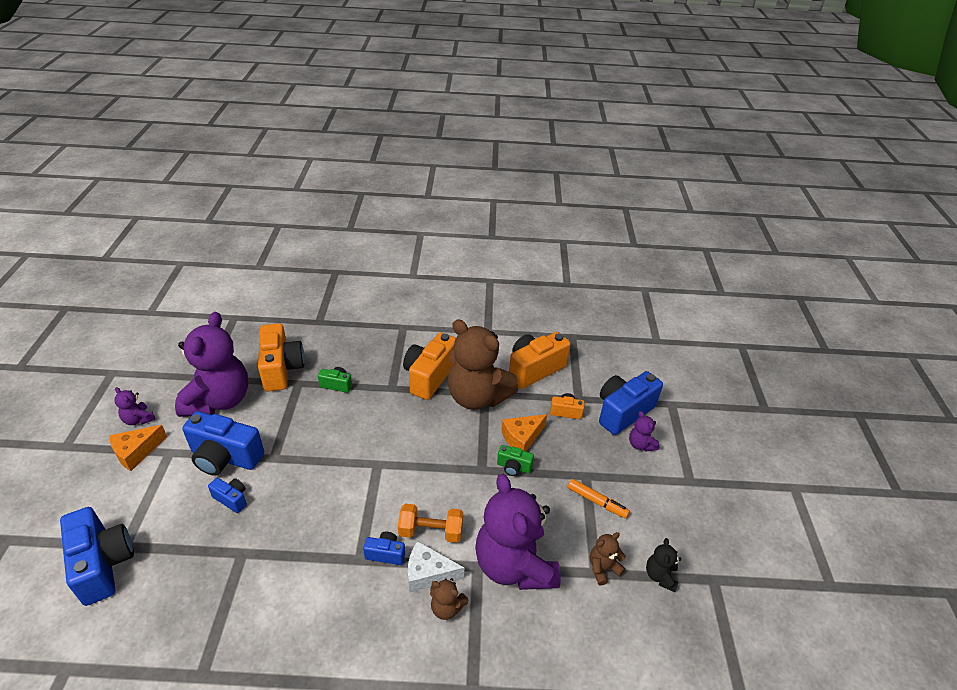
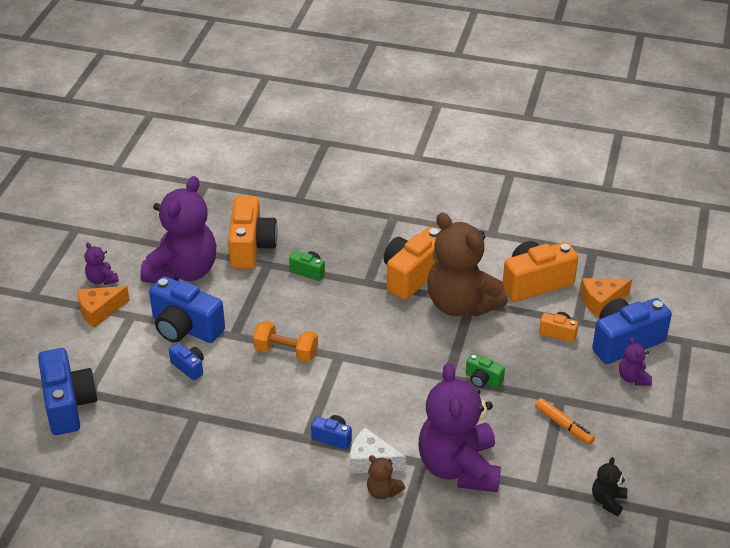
camera: 15 degrees right, 0 degrees up
orange dumbbell [398,504,463,543] -> orange dumbbell moved to [253,321,318,362]
orange cheese [501,414,547,451] -> orange cheese moved to [580,278,632,317]
brown teddy bear [590,532,626,586] -> none

